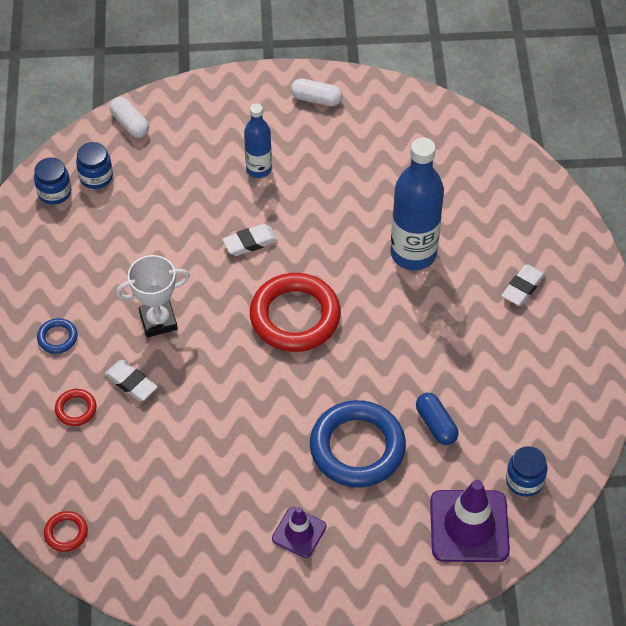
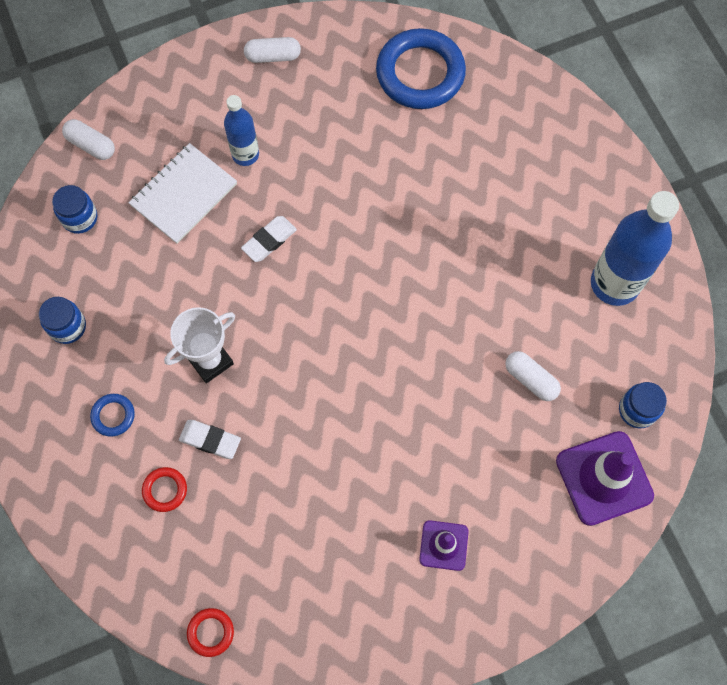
camera: 20 degrees left, 15 degrees up
blue jar [34,158,71,205] -> blue jar moved to [39,297,86,344]
red ring [250,273,341,352] -> none
blue ring [310,400,406,487] -> blue ring moved to [376,28,466,109]
blue bottle [391,137,444,270] -> blue bottle moved to [591,191,679,306]
blue capsule [416,393,459,445] -> white capsule [505,351,561,401]
white eraser [501,264,545,306] -> none
none -> white notebook [128,143,237,244]

